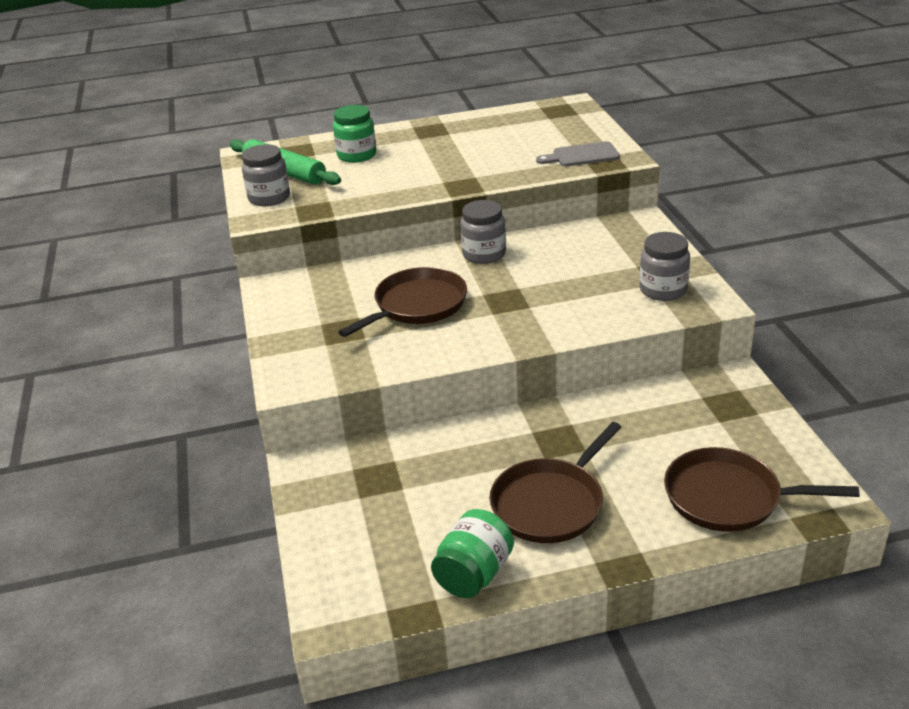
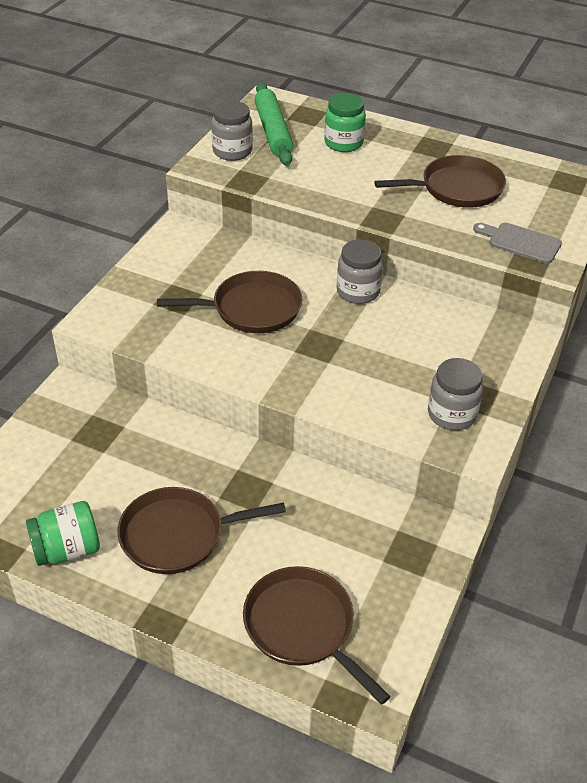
camera: 35 degrees right, 10 degrees up
none -> brown pan [374,155,506,208]

